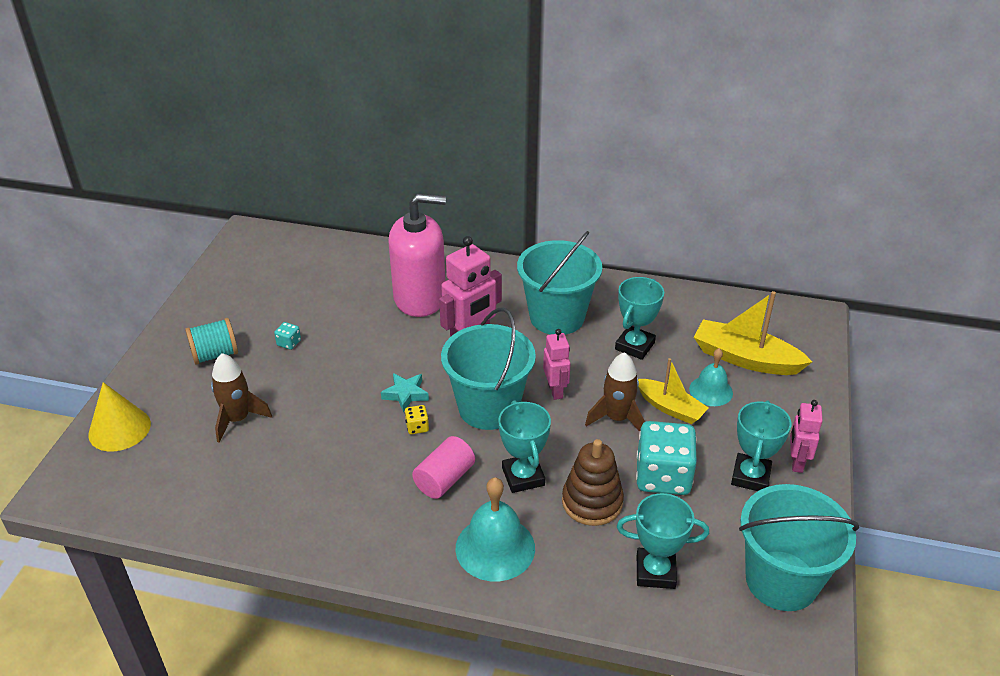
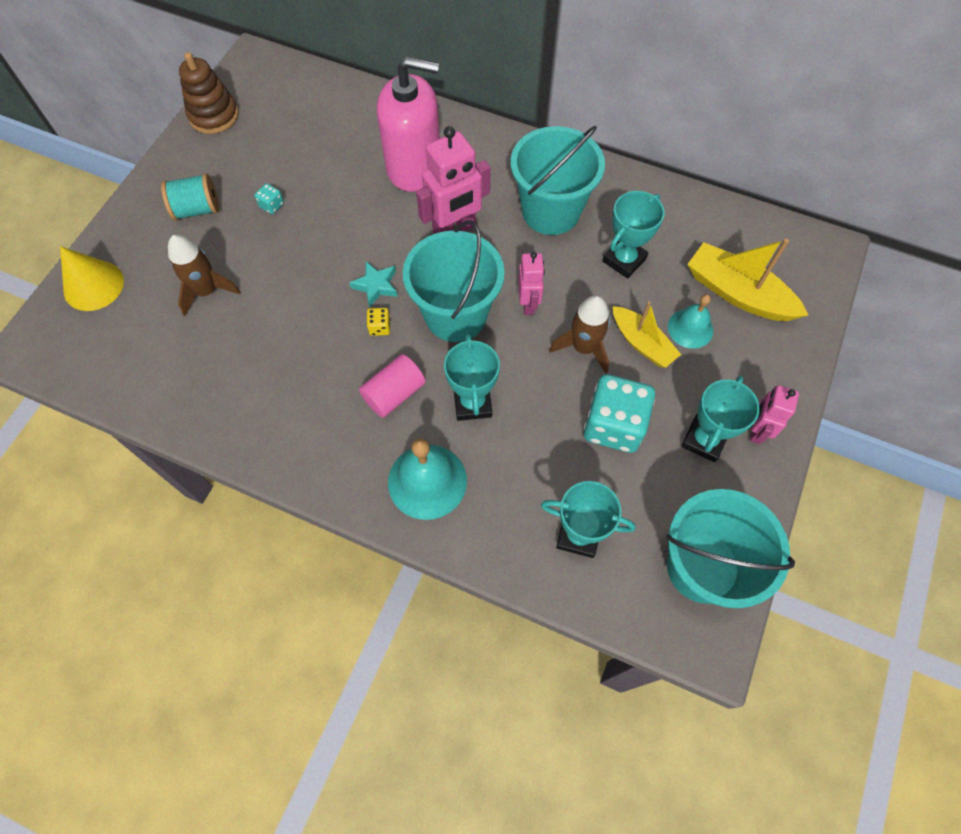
camera: 10 degrees right, 25 degrees up
brown stacking toy [562,439,624,526] -> brown stacking toy moved to [179,52,239,134]

